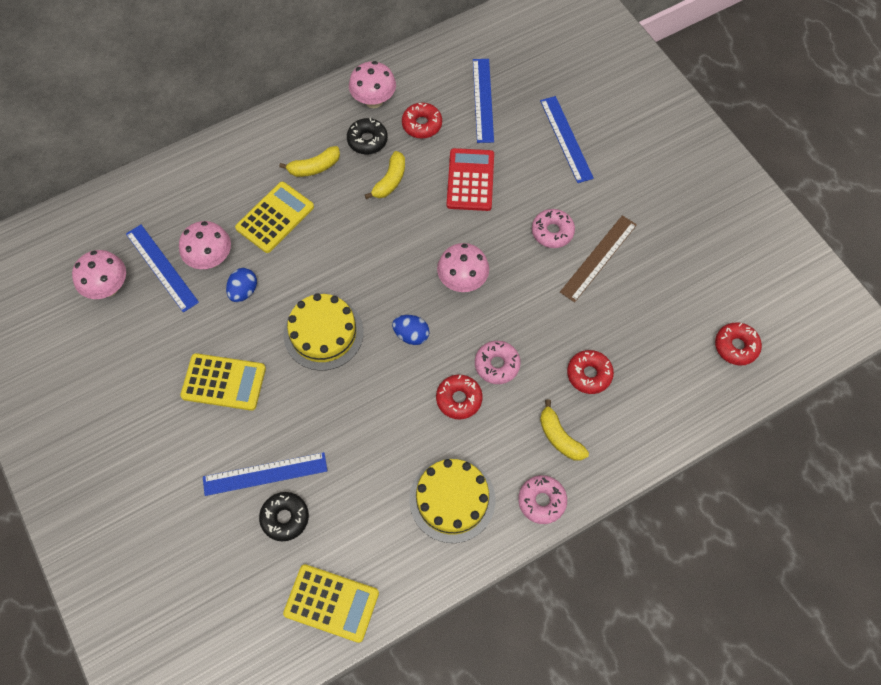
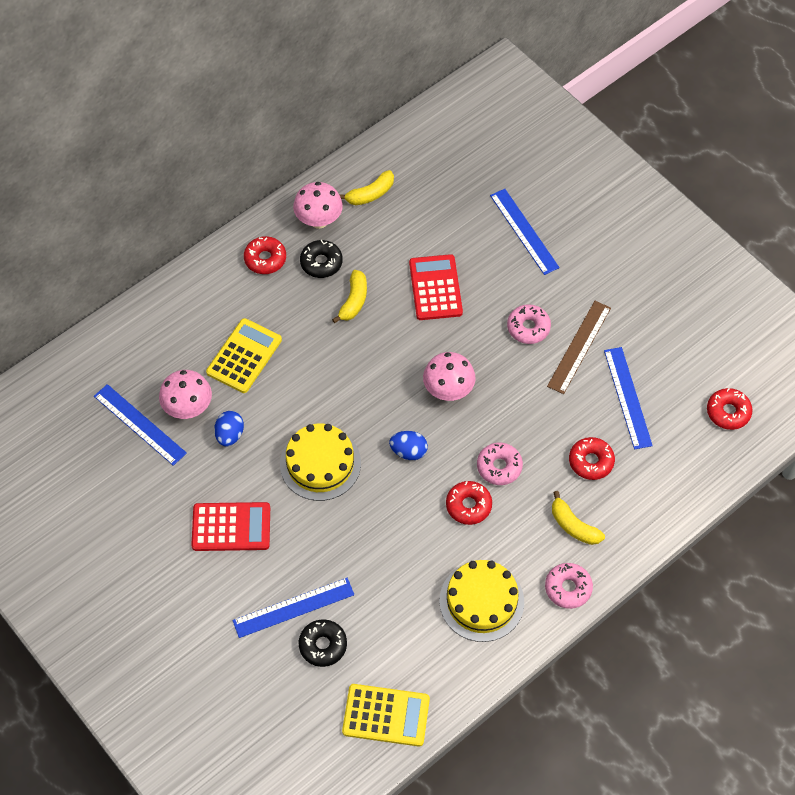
camera: 10 degrees left, 5 degrees down
pink mushroom [72,250,126,299] -> none
yellow calculator [180,353,266,411] -> red calculator [191,502,270,551]
yellow banana [279,146,340,177] -> yellow banana moved to [339,170,394,205]
red donut [402,103,442,139] -> red donut moved to [244,236,286,274]
blue ruler [473,59,494,143] -> blue ruler moved to [604,347,653,449]

